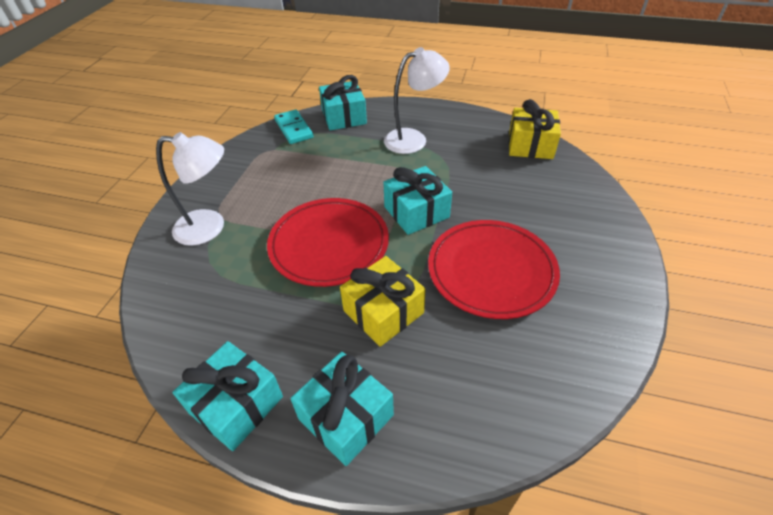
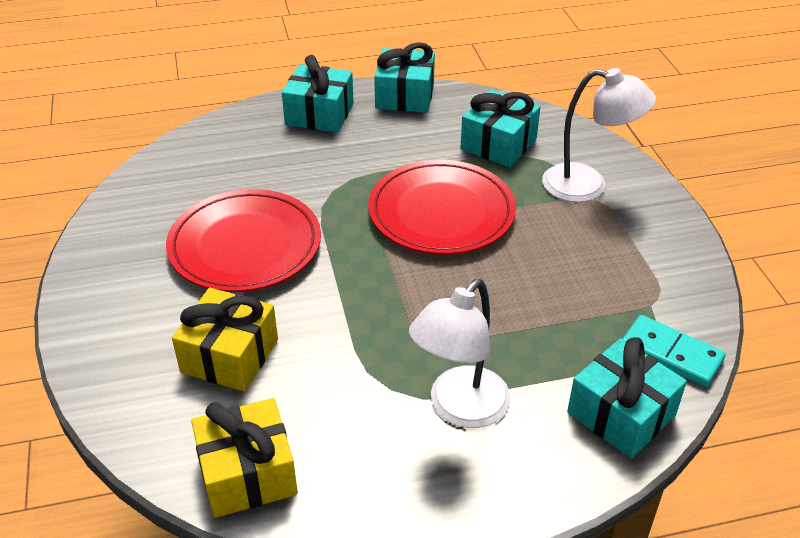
camera: 150 degrees right, 5 degrees down
white lamp [156,132,224,246] -> white lamp turned 135 degrees counterclockwise [542,68,656,202]
yellow gift [340,256,426,347] -> yellow gift moved to [172,288,278,392]
turquoise gift [383,166,452,235] -> turquoise gift moved to [461,90,540,167]

